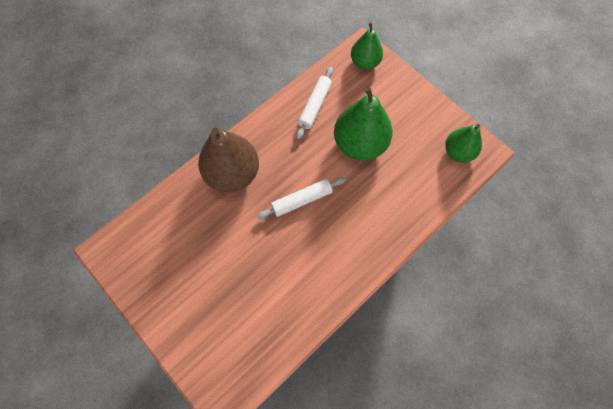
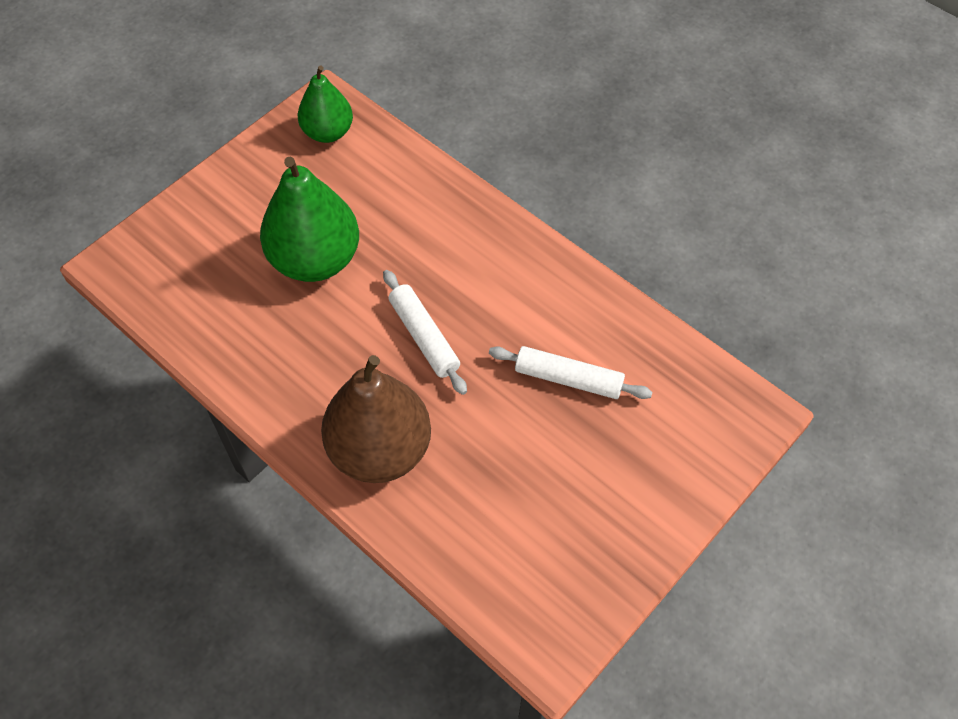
camera: 95 degrees left, 10 degrees down
white rolling pin [296,67,333,140] -> white rolling pin moved to [489,346,652,399]
green pear [351,22,383,70] -> none

